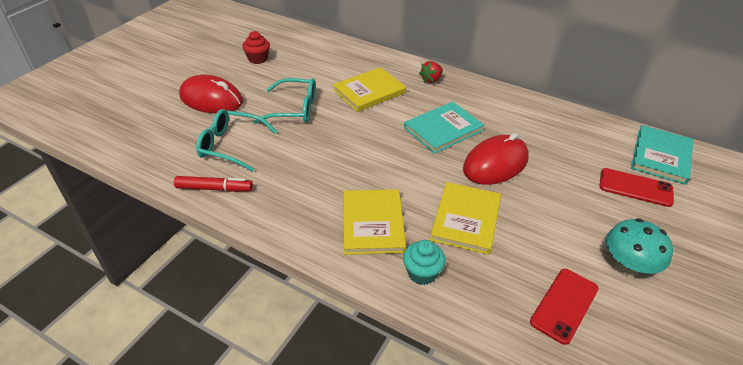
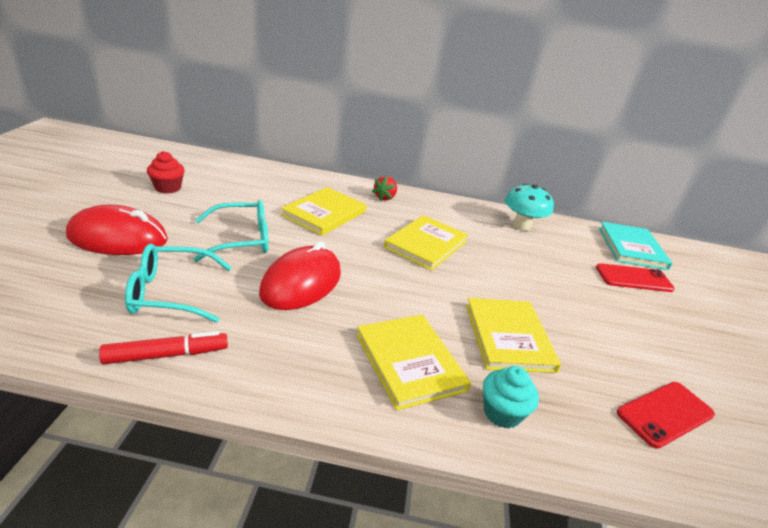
camera: 25 degrees left, 10 degrees down
turquoise book [404,102,484,154] -> yellow book [384,215,468,271]
red mouse [463,133,529,185] -> red mouse moved to [259,241,341,310]
red phone [530,269,599,345] -> red phone turned 45 degrees clockwise [617,382,715,449]
turquoise mushroom [606,218,673,277] -> turquoise mushroom moved to [505,183,554,231]

